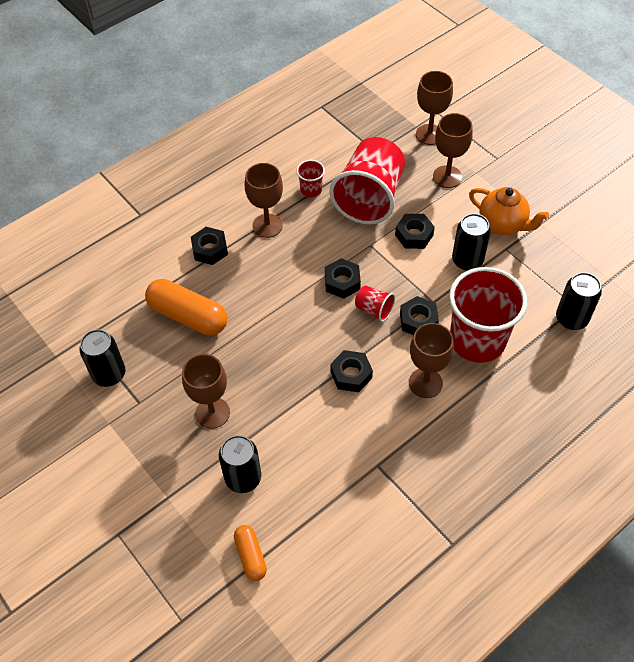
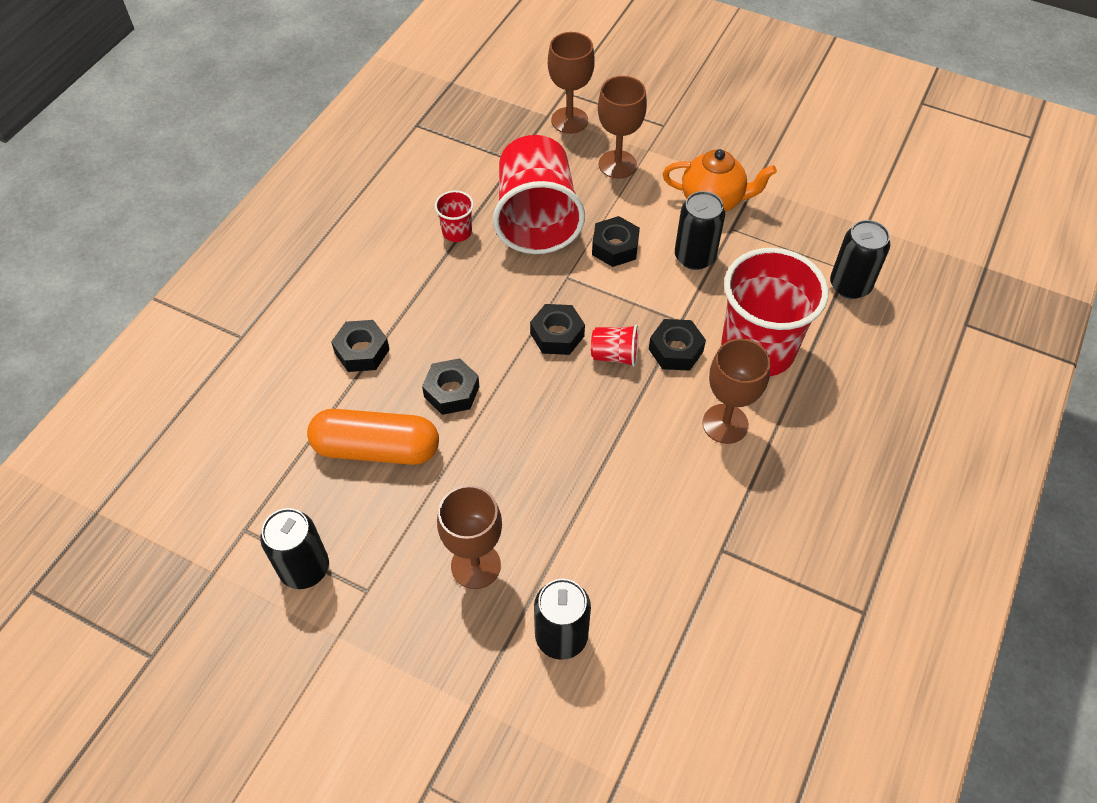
camera: 25 degrees left, 0 degrees up
orange capsule [234,525,267,581] -> none
brown goblet [245,163,283,238] -> none
black nut [330,350,373,392] -> black nut moved to [422,358,480,415]

